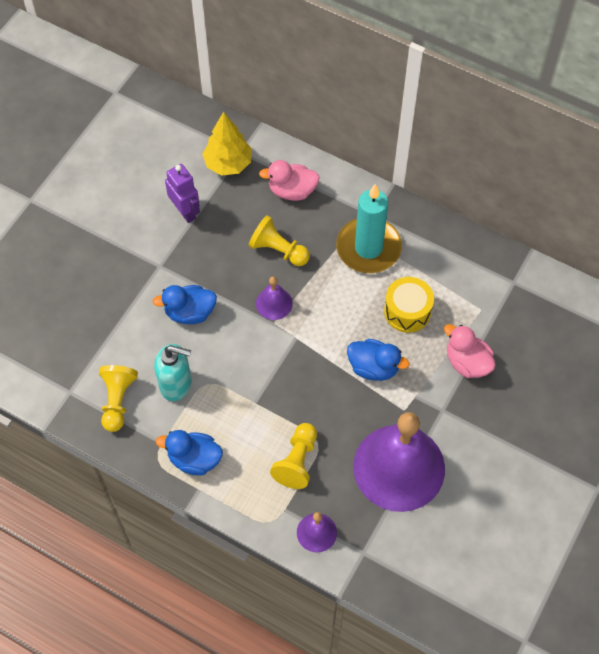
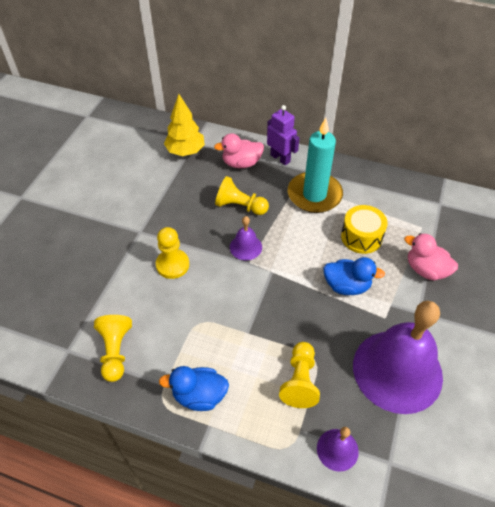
camera: 10 degrees left, 10 degrees down
blue duck [153,285,217,324] -> yellow pawn [156,227,189,279]
turquoise soap dispenser [154,344,192,401] -> none
purple robot [165,164,200,223] -> purple robot moved to [267,105,299,166]

